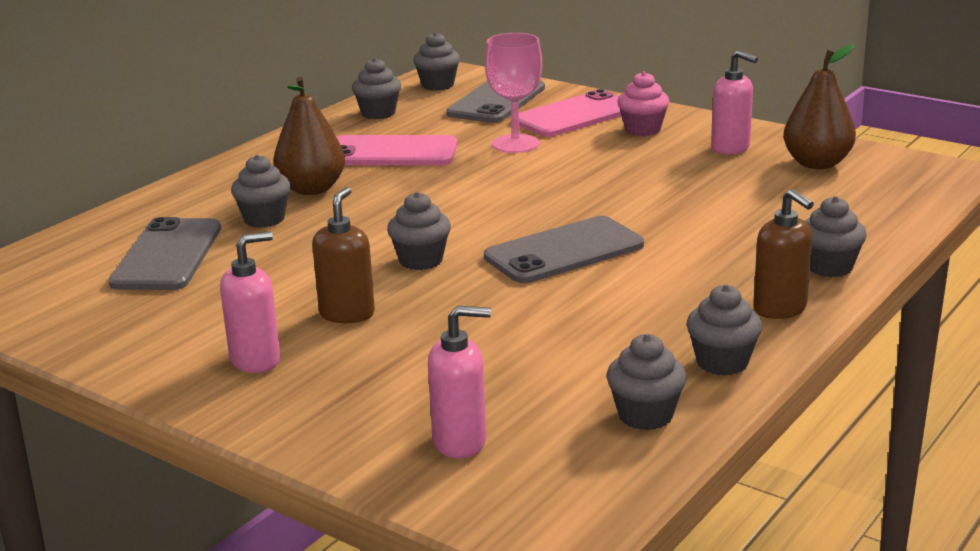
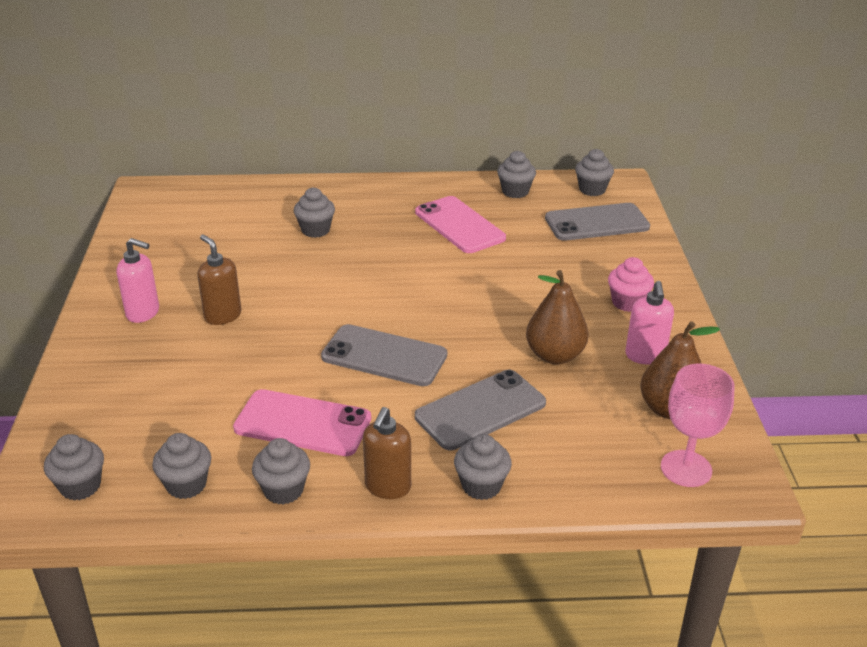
camera: 50 degrees right, 10 degrees up
grey phone [109,217,221,290] -> grey phone moved to [415,370,546,450]
brown pear [273,77,345,195] -> brown pear moved to [526,270,589,364]
brown soap dispenser [312,187,375,323] -> brown soap dispenser turned 105 degrees counterclockwise [197,235,241,325]
grey cupcake [387,192,451,270] -> grey cupcake moved to [44,434,104,500]
pink soap dispenser [428,306,491,458] -> none
pink goblet [485,33,542,153] -> pink goblet moved to [661,364,735,487]
pink phone [519,89,621,137] -> pink phone moved to [233,389,371,456]

